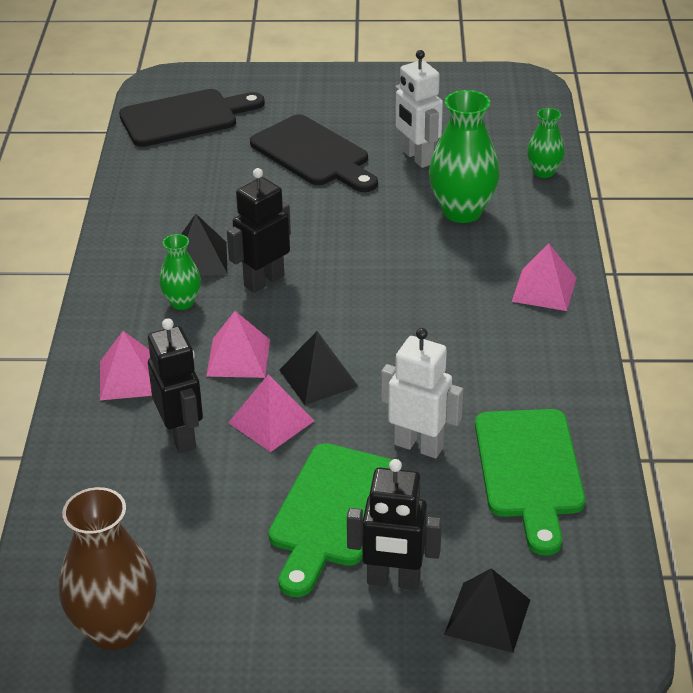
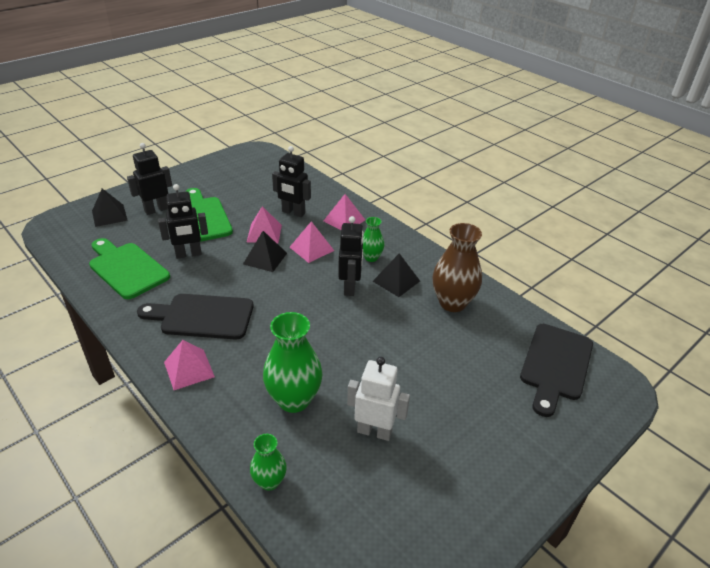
camera: 135 degrees right, 0 degrees up
brown vase [59,487,157,650] -> brown vase moved to [433,223,482,312]
black cutting board [250,114,378,192] -> black cutting board moved to [137,294,254,340]
white robot [381,328,463,458] -> black robot [158,184,208,259]

